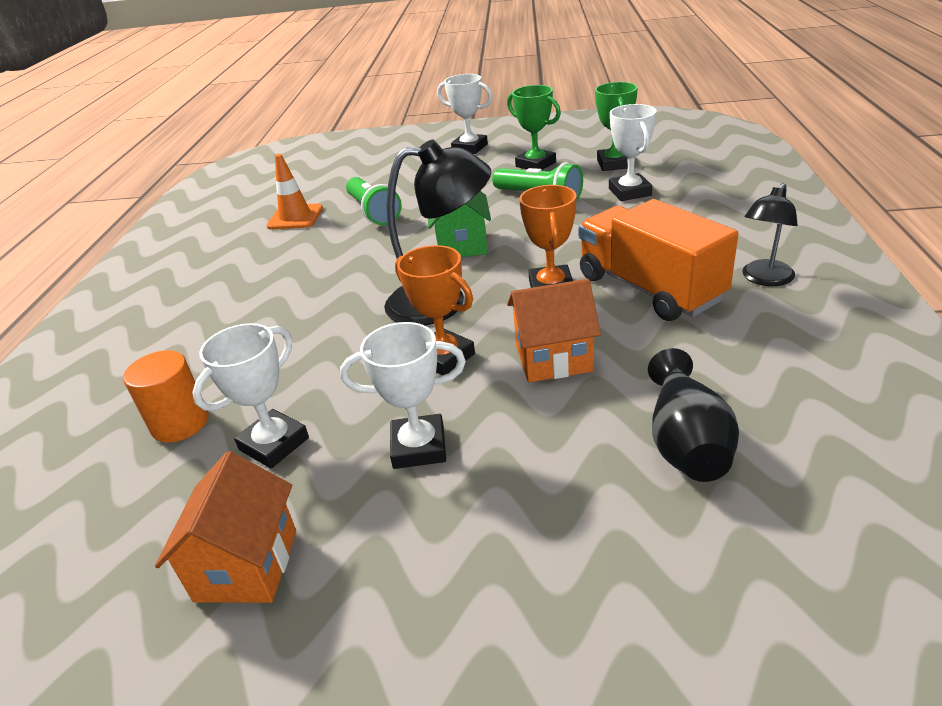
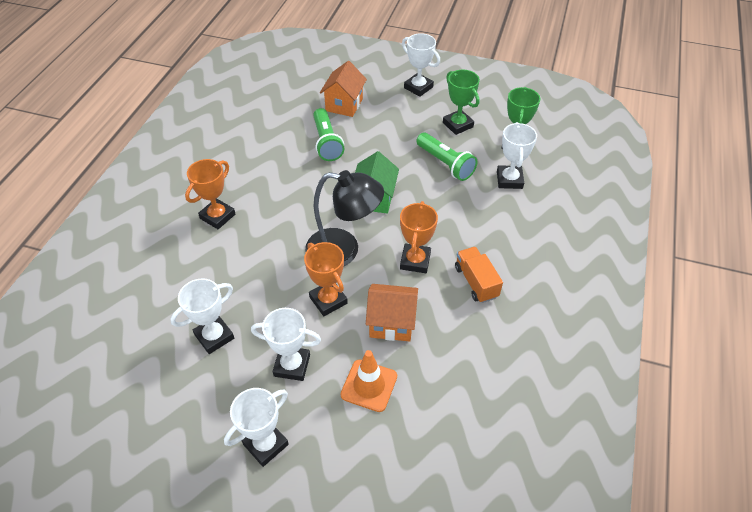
camera: 10 degrees right, 15 degrees up
orange cylinder [123,350,209,443] -> none
orange house [155,451,296,603] -> orange house moved to [320,61,367,117]
orange traffic cone [266,154,323,229] -> orange traffic cone moved to [340,350,397,412]
orange truck [578,199,738,321] -> orange truck [455,247,503,303], size x0.56
black vase [648,348,739,482] -> none
black lamp [742,183,798,286] -> none
none -> orange trophy [185,159,235,229]
none -> white trophy [224,388,289,467]

